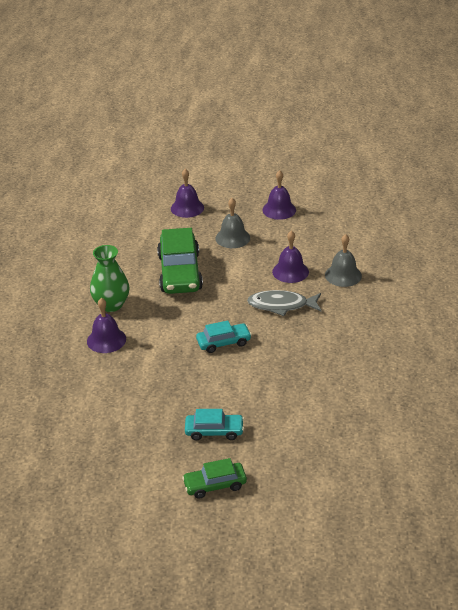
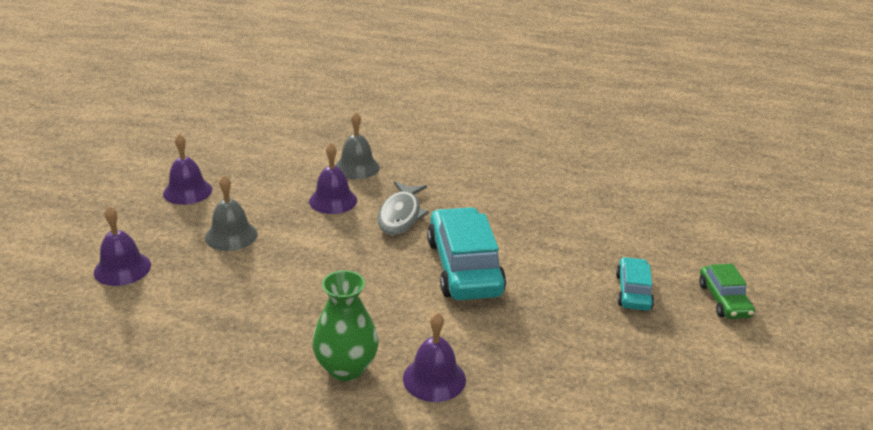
camera: 85 degrees left, 5 degrees down
green car [157,228,203,294] -> none
turquoise car [196,320,252,353] -> turquoise car [427,207,506,300], size x1.86

